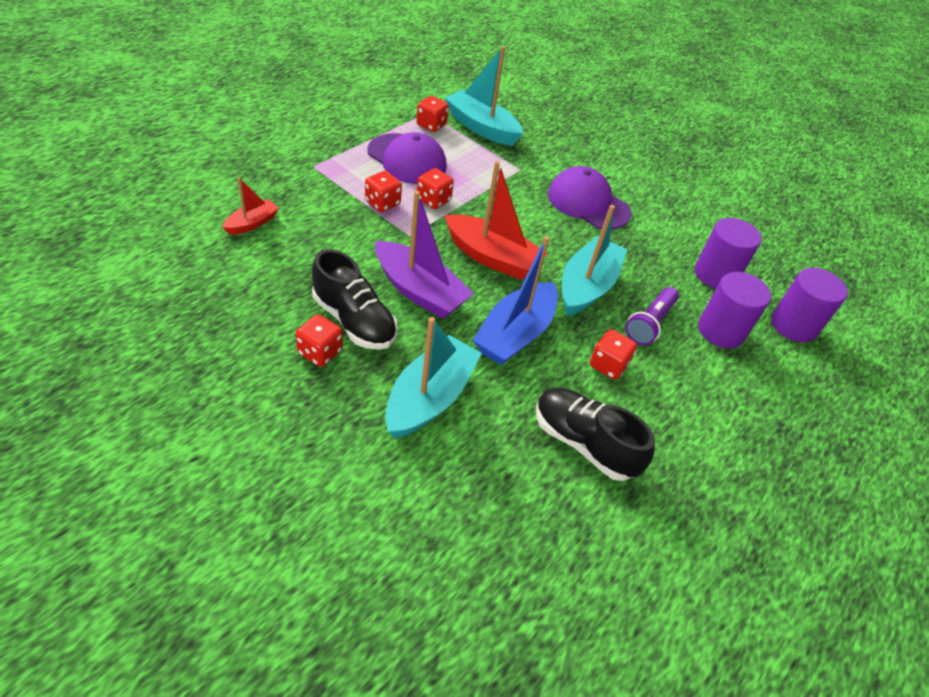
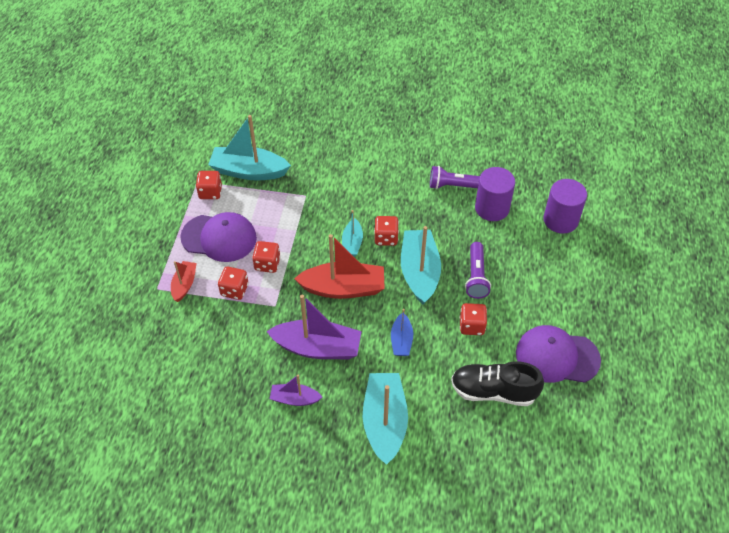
camera: 25 degrees left, 5 degrees up
red boat [222,177,279,235] -> red boat moved to [171,261,197,302]
red dice [295,314,343,367] -> red dice moved to [374,216,399,246]
black shoe [312,249,398,350] -> purple boat [270,375,322,406]
blue boat [473,236,558,365] -> blue boat [391,309,413,356], size x0.54
purple cap [548,166,631,230] -> purple cap moved to [516,325,601,383]
purple cylinder [698,272,771,348] -> none
none -> turquoise boat [342,210,363,256]
none -> purple flashlight [430,166,480,189]

